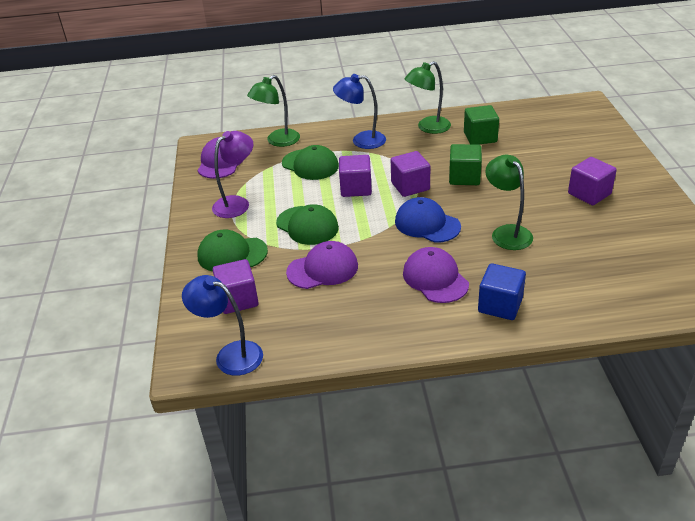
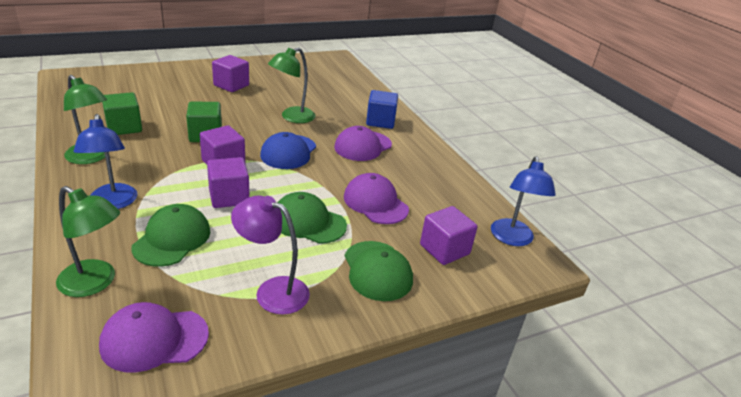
camera: 115 degrees left, 5 degrees down
green cap [276,204,339,245] -> green cap turned 90 degrees counterclockwise [277,192,347,244]

